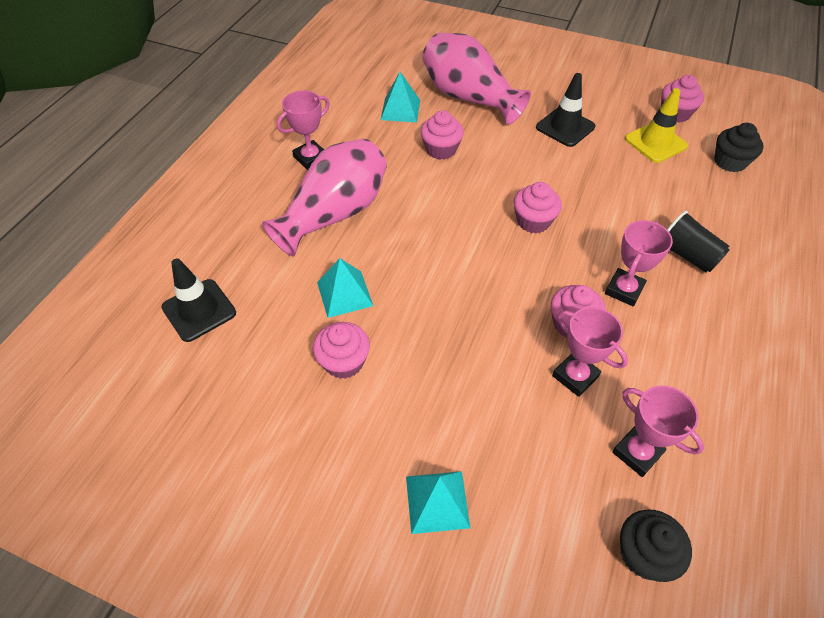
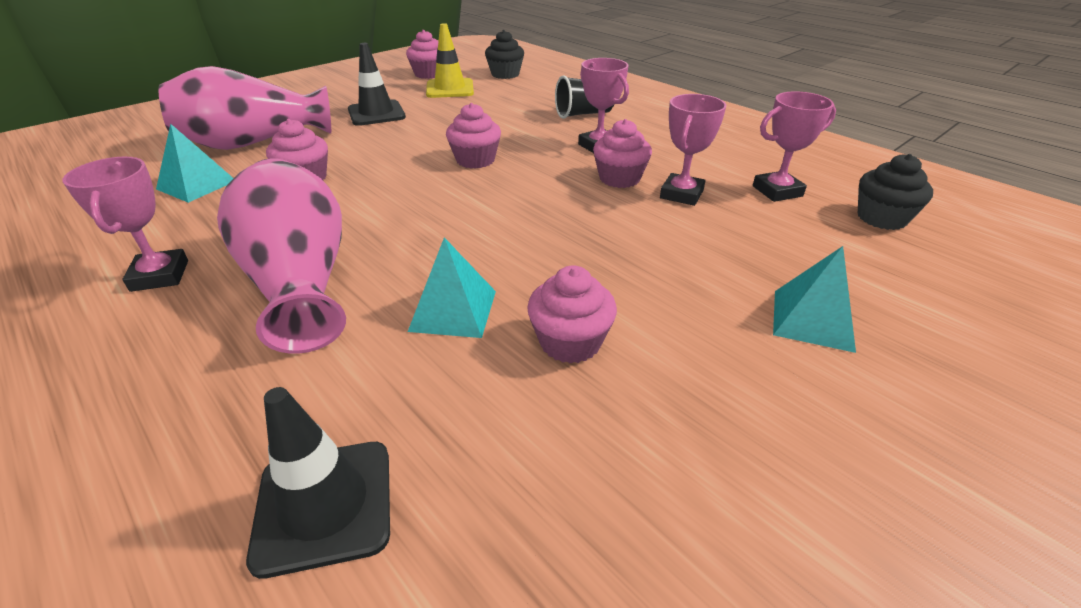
camera: 65 degrees left, 15 degrees down
pink trophy [552,307,628,397] -> pink trophy turned 45 degrees counterclockwise [660,94,727,206]

